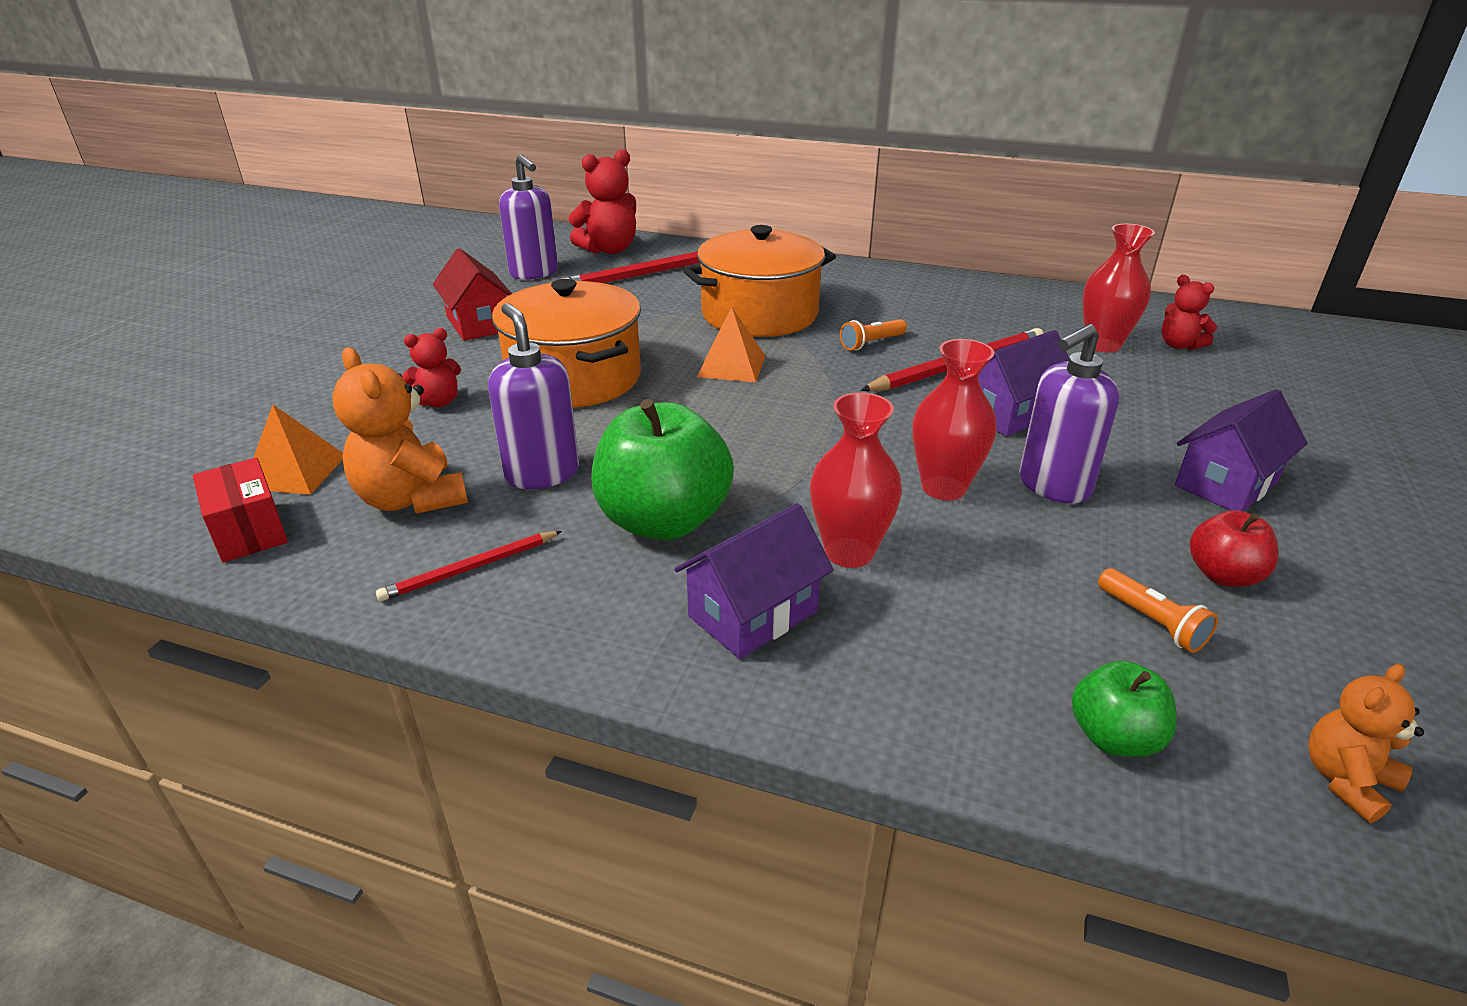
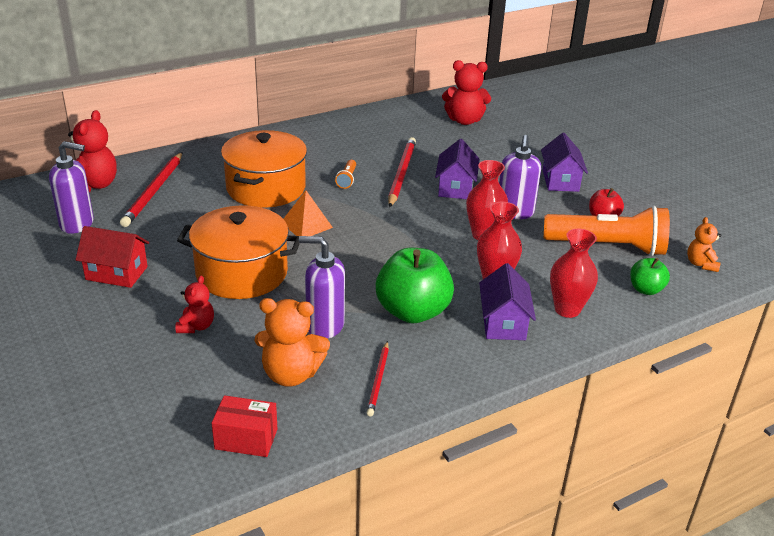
camera: 50 degrees left, 0 degrees up
orange pyramid [253,405,343,495] -> none
red vase [1082,224,1155,353] -> red vase moved to [550,229,598,318]
orange flashlight [1098,568,1218,653] -> orange flashlight [544,206,670,256], size x2.45
red teddy bear [1162,275,1217,350] -> red teddy bear [442,60,491,125], size x1.69

